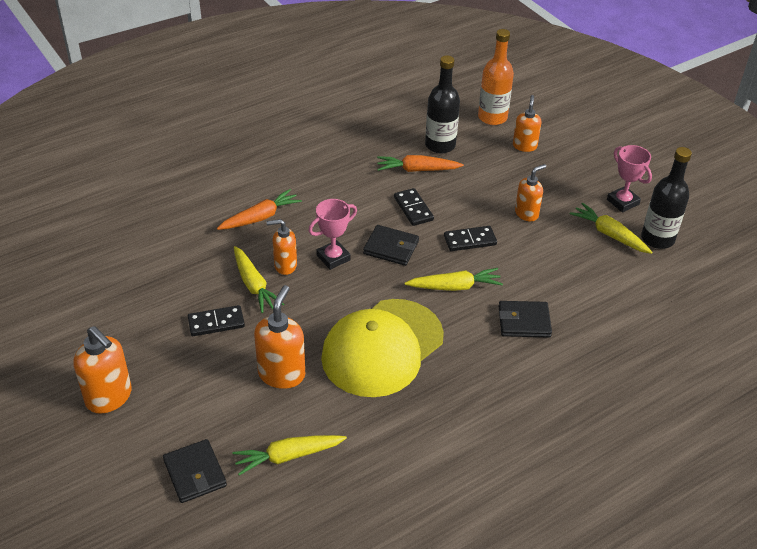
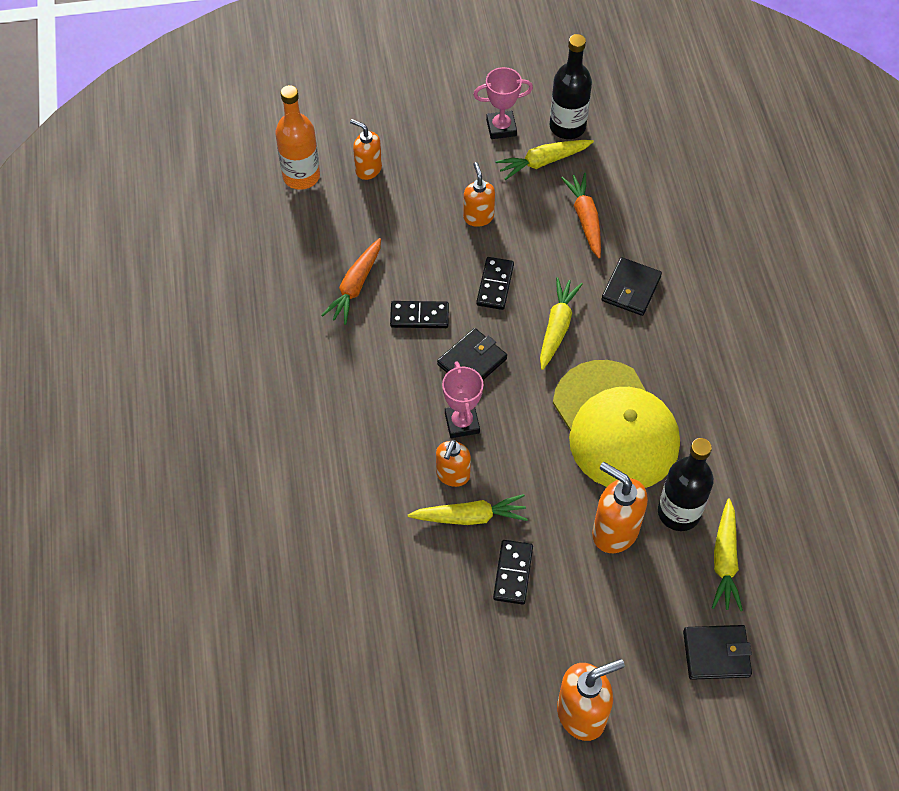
camera: 65 degrees left, 15 degrees up
orange carrot [217,189,302,230] -> orange carrot moved to [561,173,601,258]
black bottle [425,55,460,153] -> black bottle moved to [658,438,714,531]

